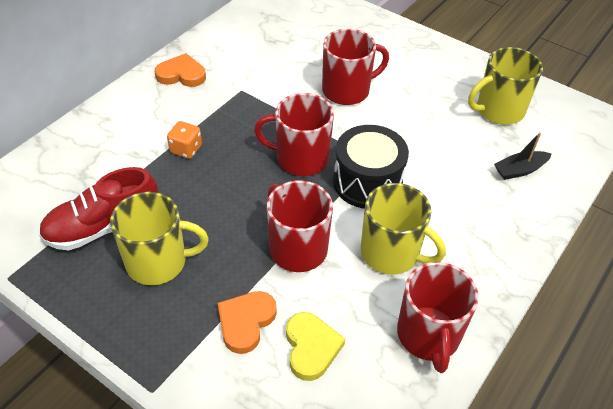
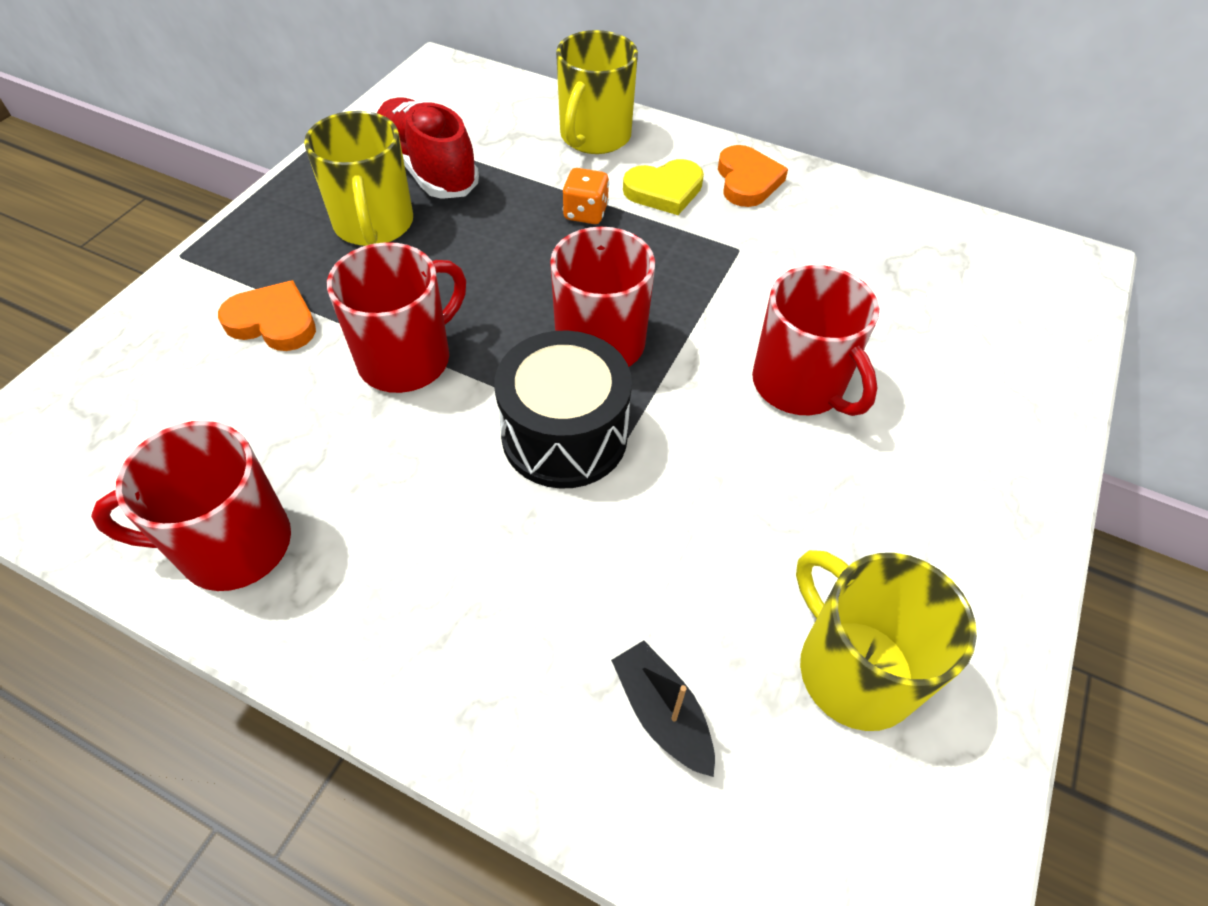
camera: 80 degrees right, 5 degrees up
yellow heart [286,312,345,381] -> yellow heart moved to [623,159,704,215]
yellow mug [361,183,446,275] -> yellow mug moved to [556,30,638,154]

